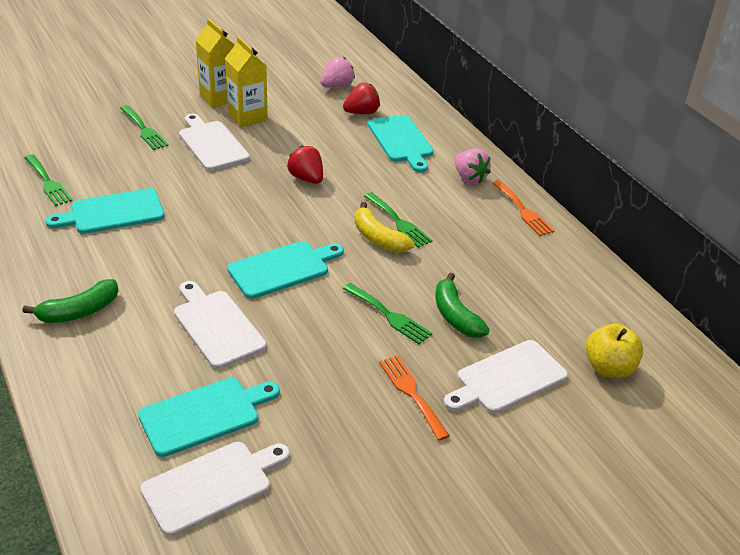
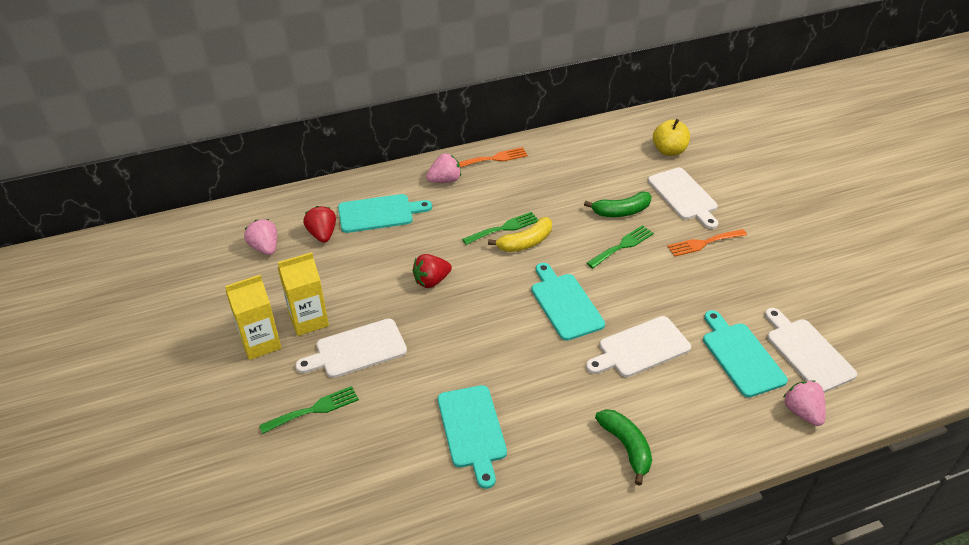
camera: 80 degrees left, 5 degrees up
green fork [25,154,73,206] -> none
none -> pink strawberry [783,380,826,426]

